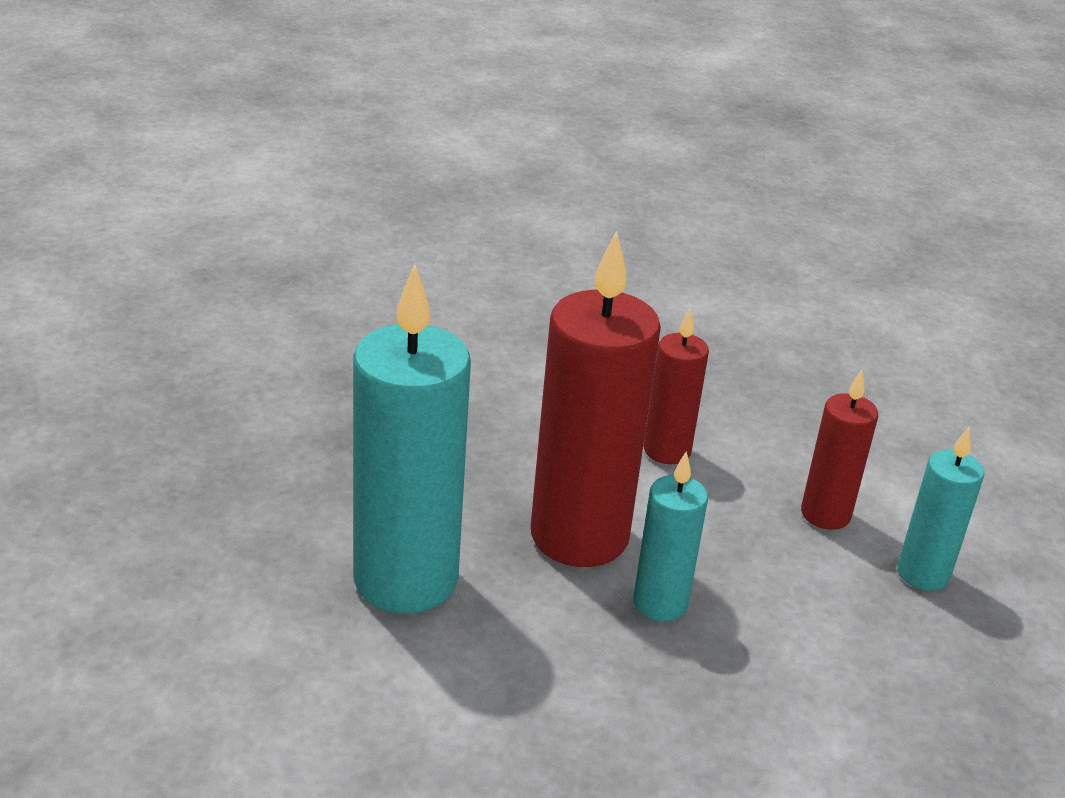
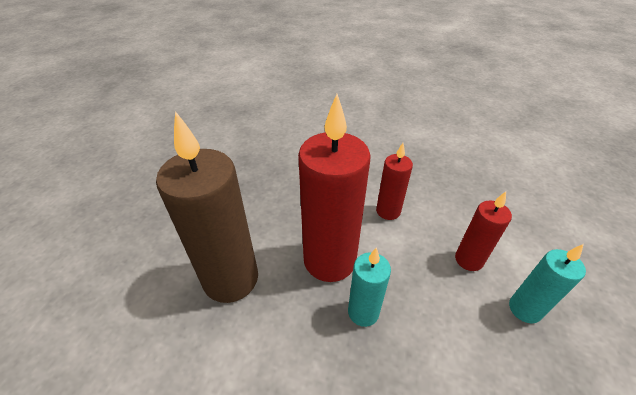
camera: 15 degrees right, 10 degrees up
turquoise candle [353,264,471,614] -> brown candle [156,111,258,303]

